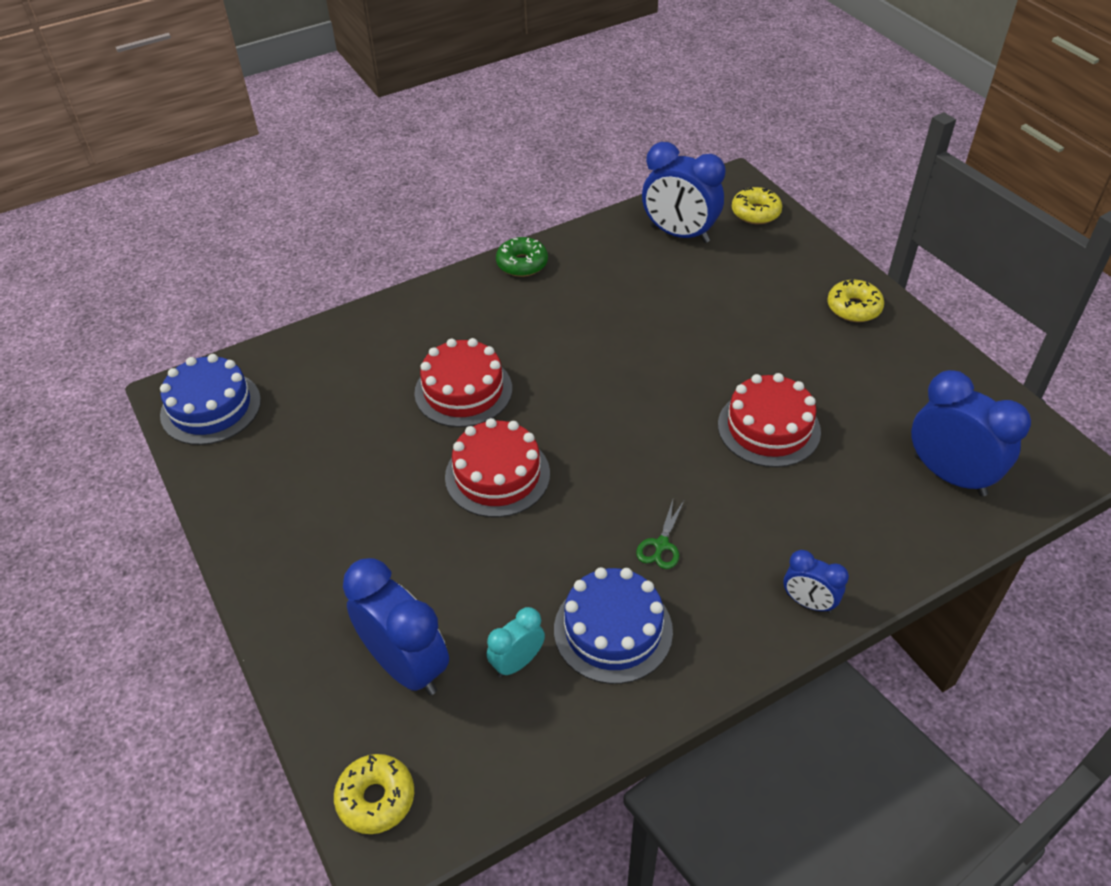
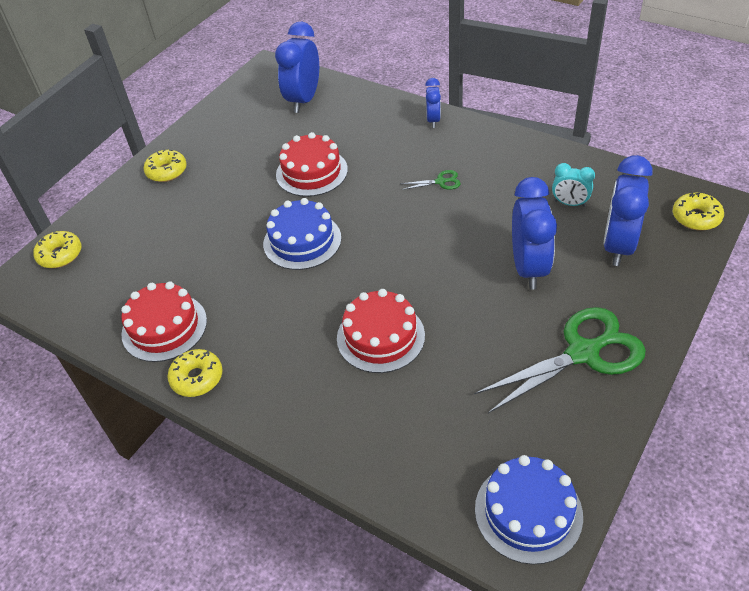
camera: 115 degrees left, 0 degrees up
red cake [445,418,550,517] -> red cake moved to [121,281,207,362]
green donut [496,237,548,277] -> yellow donut [167,349,223,397]
blue cake [554,567,673,684] -> blue cake moved to [263,198,341,270]
blue clock [642,142,725,243] -> blue clock moved to [512,177,557,289]
none -> green scissors [474,307,646,413]

